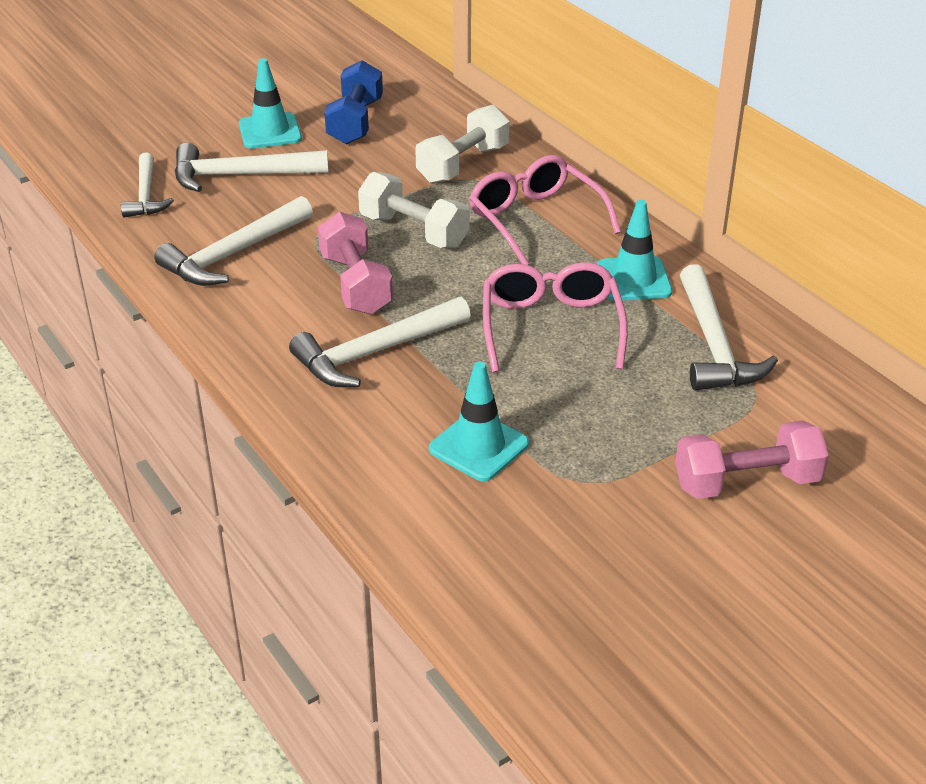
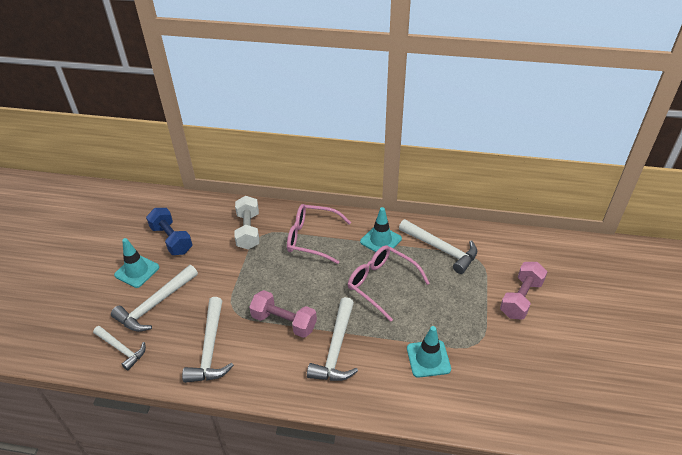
camera: 45 degrees left, 5 degrees up
white dumbbell [358,172,470,249] -> none

